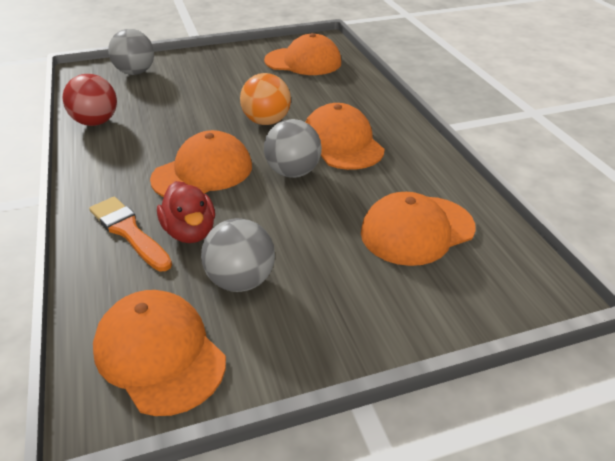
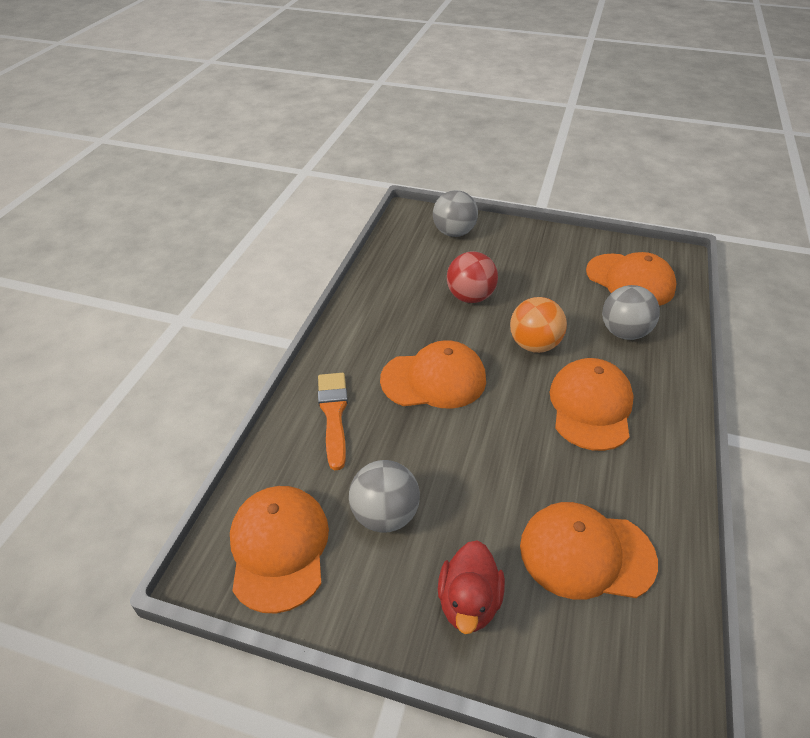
camera: 35 degrees right, 5 degrees up
red ball [63,74,117,126] -> red ball moved to [447,251,498,303]
red duck [157,181,215,243] -> red duck moved to [438,540,505,634]
grey ball [264,119,322,178] -> grey ball moved to [602,285,660,340]

